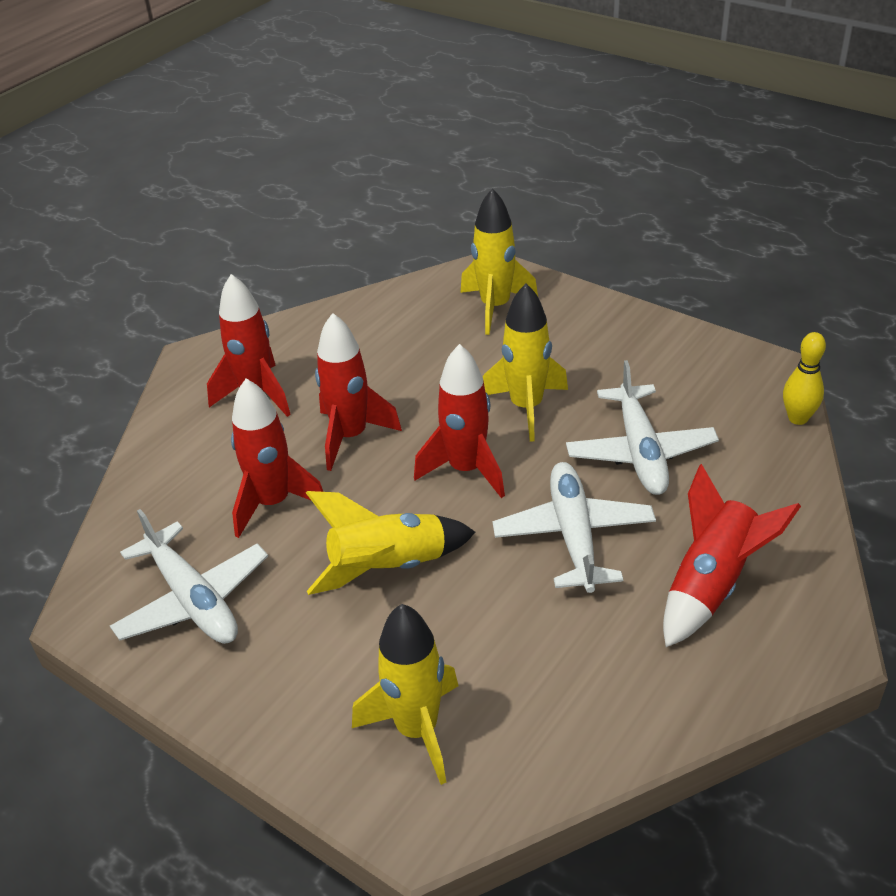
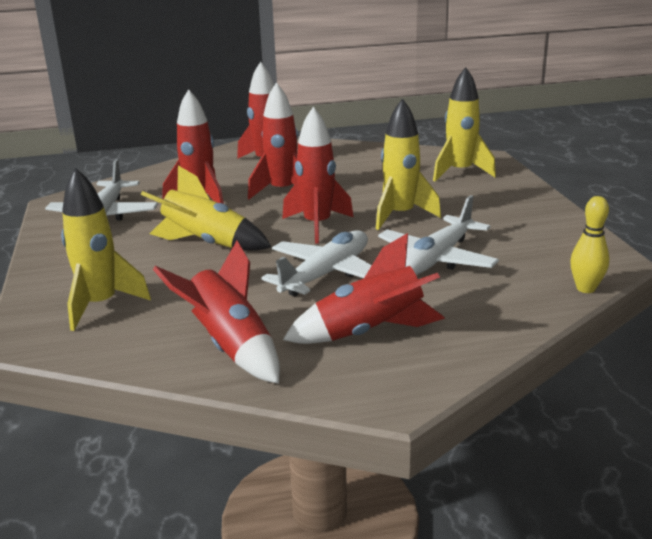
camera: 40 degrees right, 15 degrees down
none -> red rocket [153,241,280,384]

